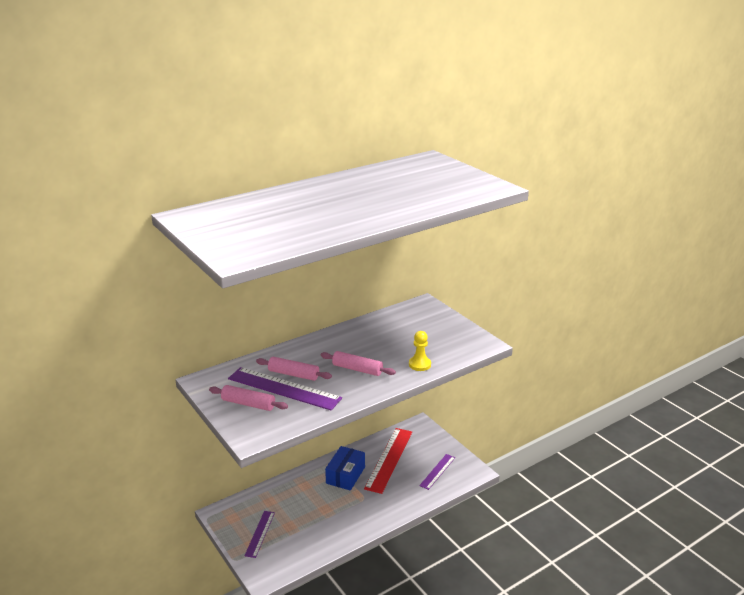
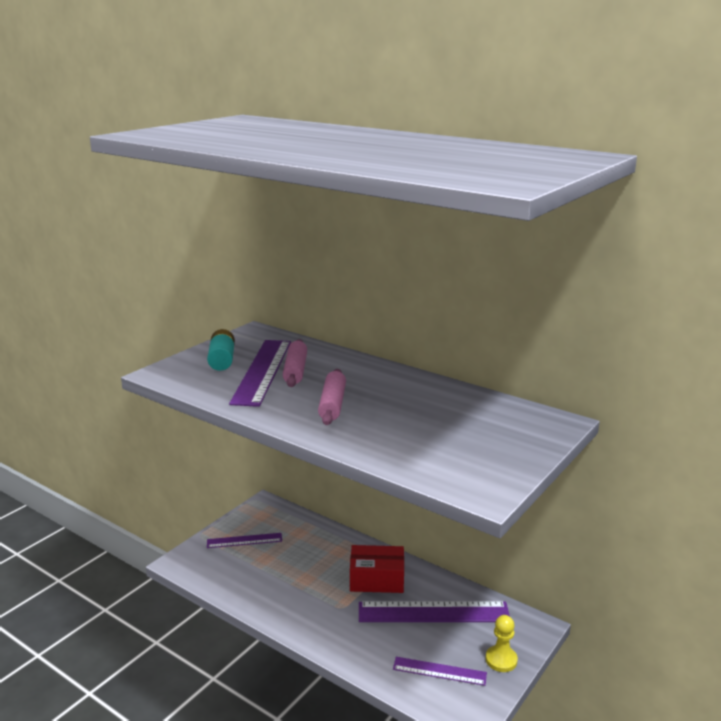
camera: 70 degrees right, 5 degrees down
pink rolling pin [209,385,288,411] -> turquoise battery [207,329,235,371]
blue box [325,446,365,491] -> red box [350,545,404,593]
red ruler [364,428,412,494] -> purple ruler [359,602,510,622]
yellow pawn [409,331,431,371] -> yellow pawn moved to [486,615,518,672]

